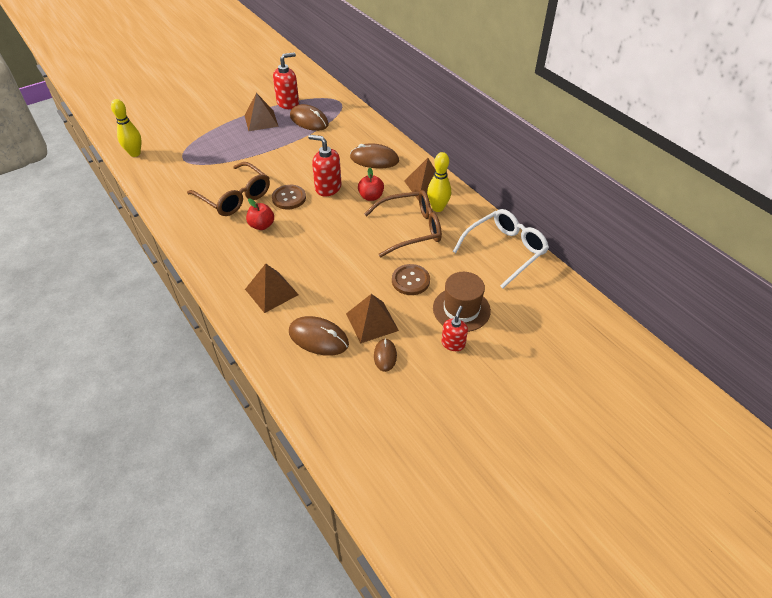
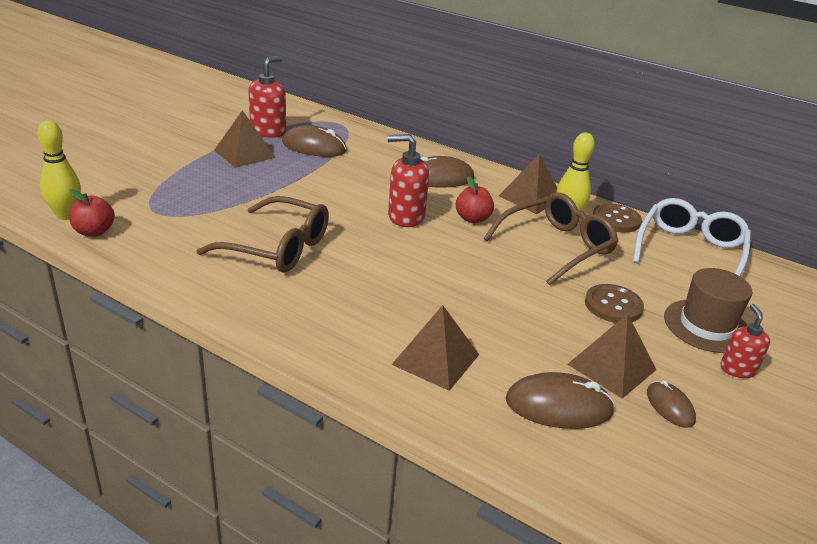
camera: 25 degrees left, 15 degrees down
red apple [246,198,274,230] -> red apple moved to [69,190,115,237]
brown button [272,185,306,209] -> brown button moved to [593,204,642,233]

